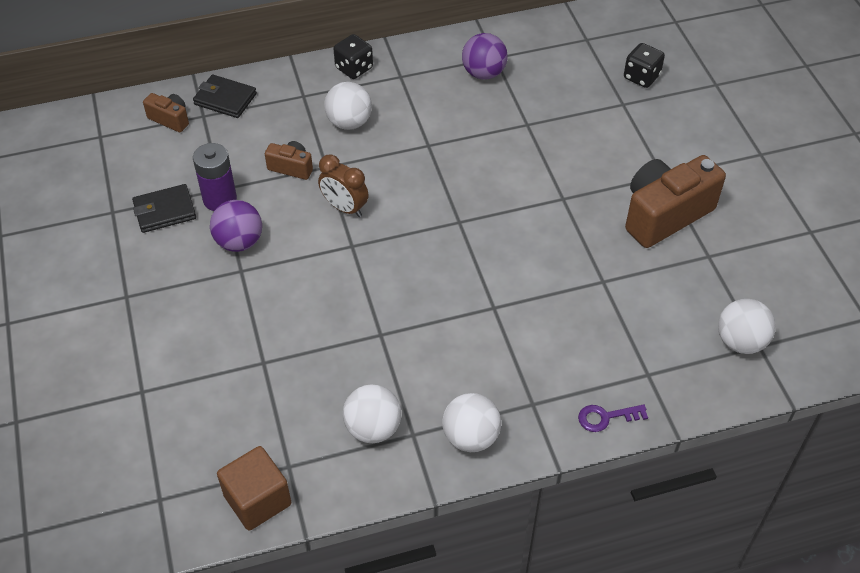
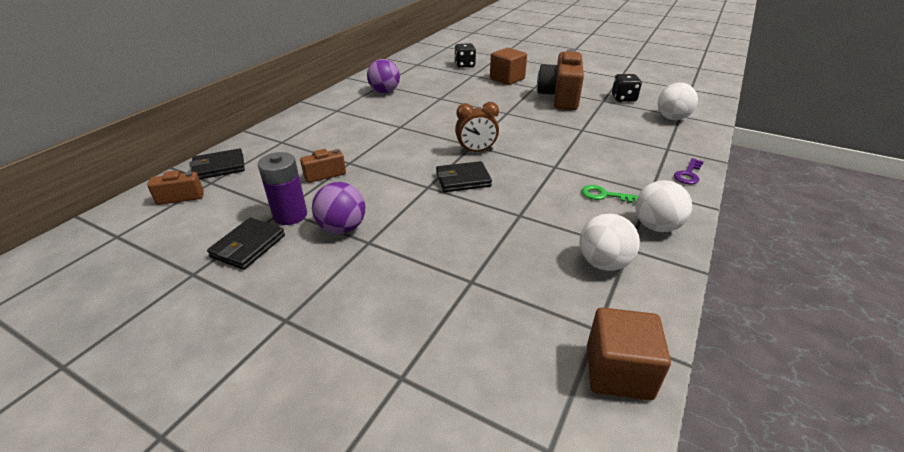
camera: 45 degrees left, 15 degrees down
brown clock [318,155,369,217] -> brown clock moved to [455,102,499,153]
white ball [324,82,372,130] -> none
black dice [334,34,373,79] -> black dice moved to [612,74,642,102]
none -> black wallet [436,161,492,192]
none -> brown cube [490,48,527,85]
none -> green key [582,185,638,204]

